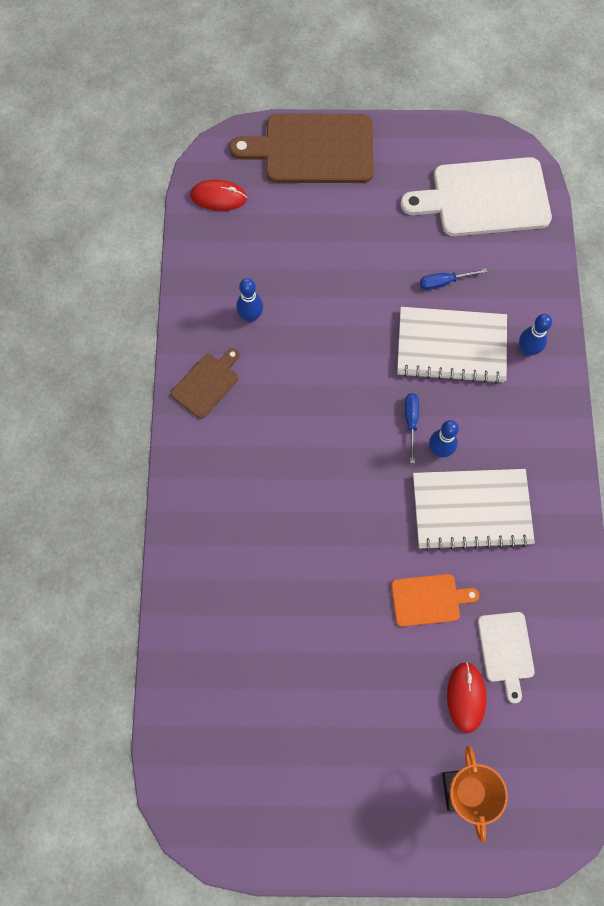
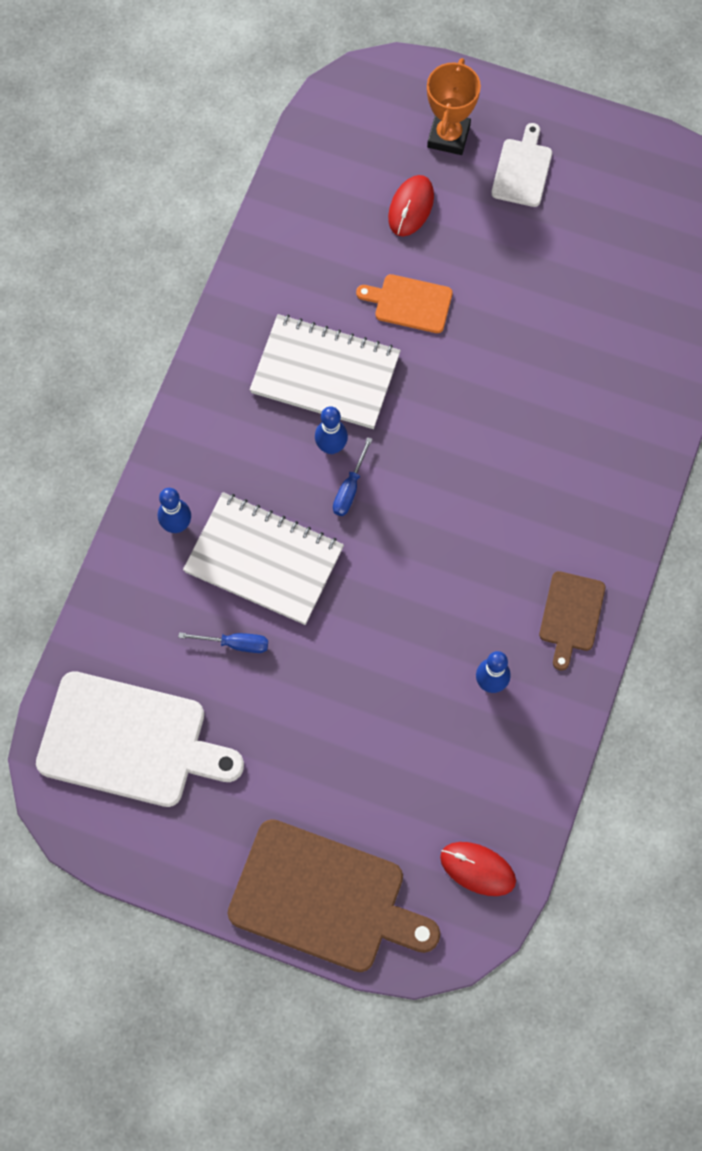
camera: 160 degrees left, 0 degrees up
brown cutting board [171,348,240,419] -> brown cutting board turned 45 degrees counterclockwise [539,571,605,671]
white cutting board [478,612,535,703] -> white cutting board moved to [491,123,552,207]

